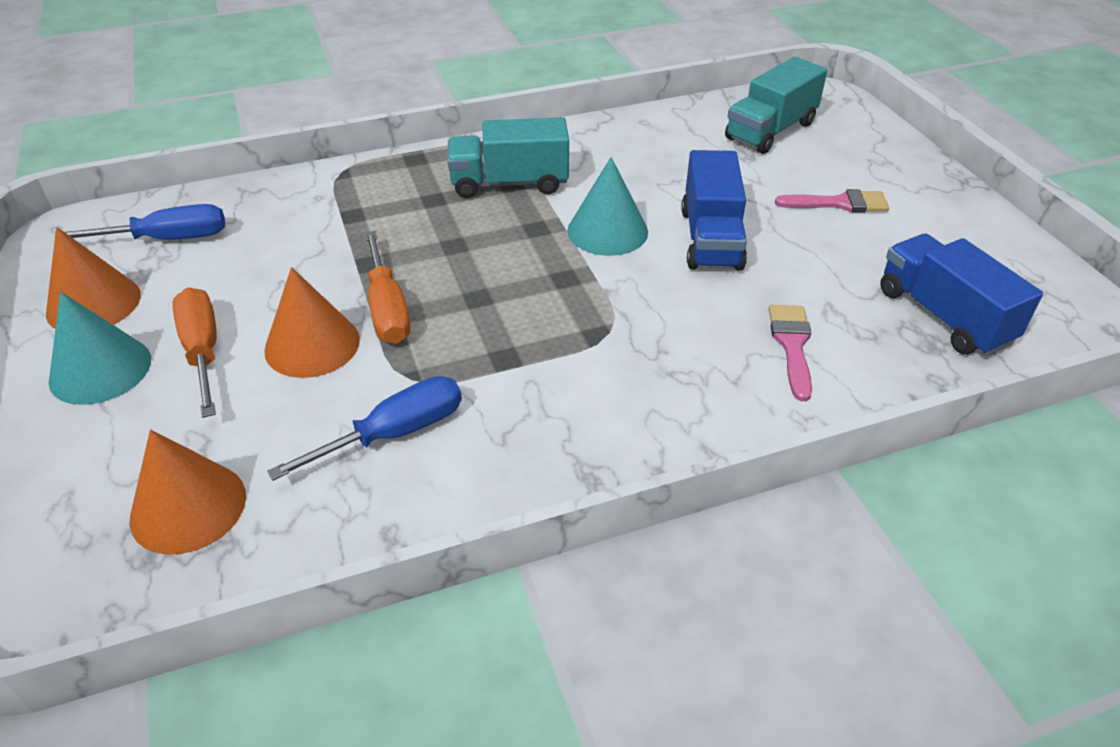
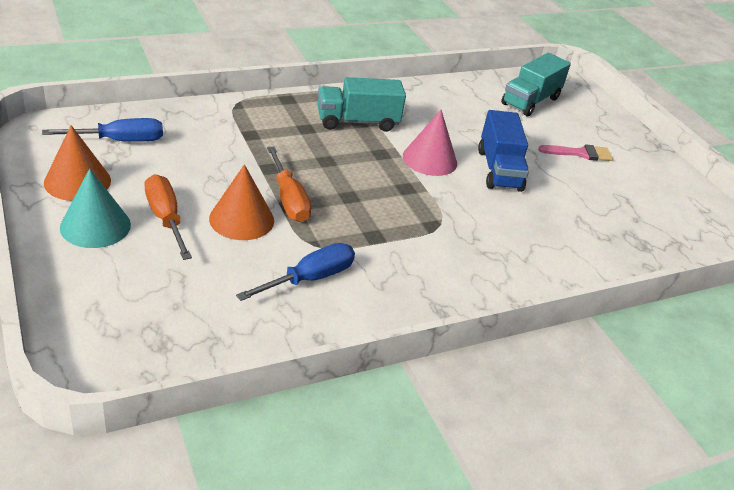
camera: 10 degrees left, 5 degrees down
orange cone [130,430,246,555] -> none
turquoise cone [567,157,648,256] -> pink cone [403,110,457,176]
pink brush [769,305,812,401] -> none
blue truck [880,234,1043,356] -> none

